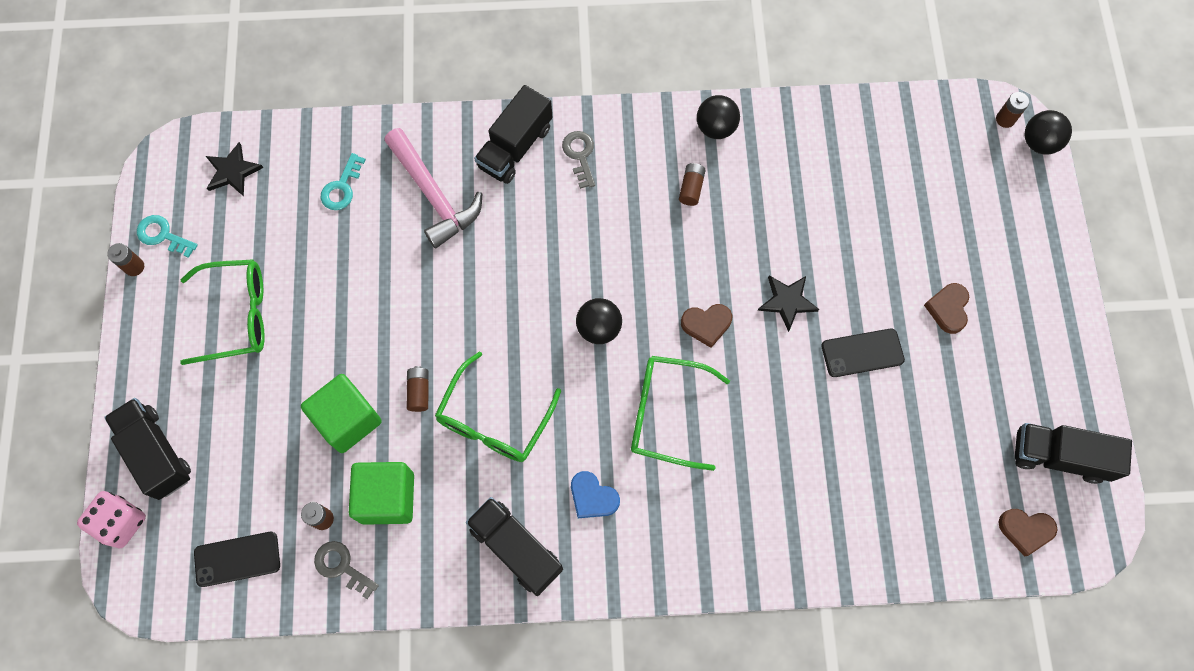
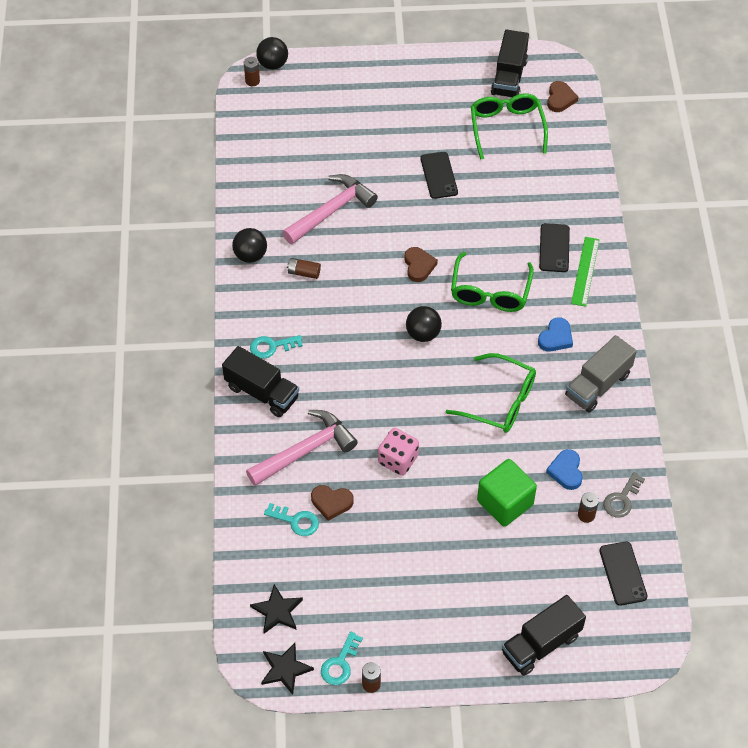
camera: 90 degrees left, 15 degrees down
pink dice [77,491,146,548] -> pink dice moved to [378,428,419,476]
green glasses [180,259,265,365] -> green glasses moved to [471,94,548,160]
green cube [349,462,414,525] -> blue heart [546,449,583,490]
brown battery [407,366,429,412] -> none
black truck [466,497,563,596] -> grey truck [565,335,637,413]
grey key [562,131,595,189] -> turquoise key [250,335,303,359]
black star [758,275,819,332] -> black star moved to [261,643,314,695]
brown heart [924,283,969,334] -> brown heart moved to [311,485,354,521]
none -> pink hammer [282,174,378,244]
none -> black phone [539,223,570,272]
none -> green ruler [571,237,600,307]

